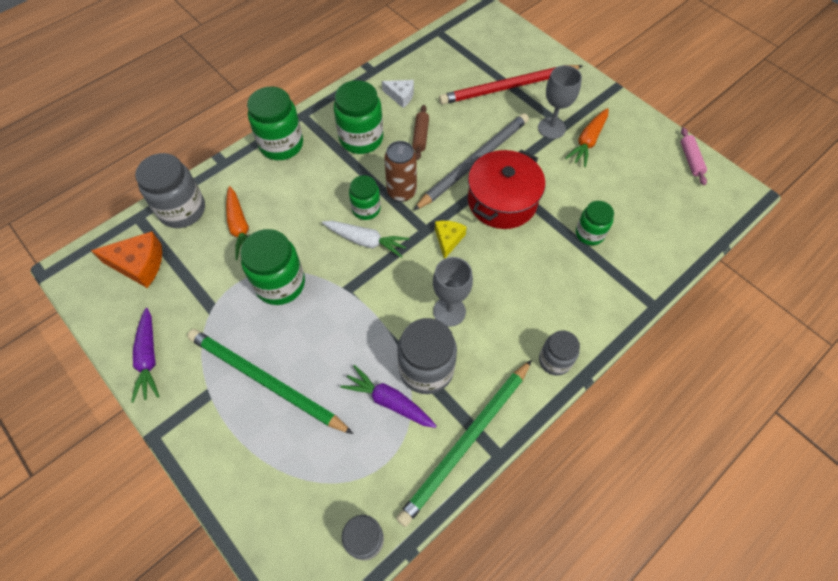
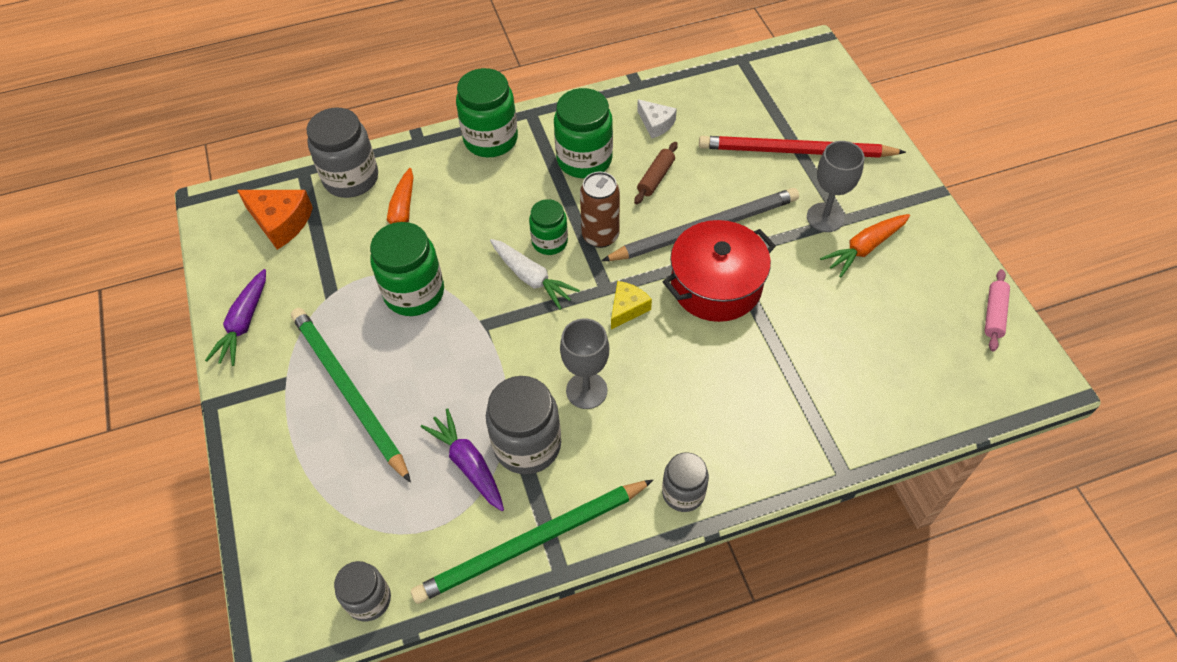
camera: 25 degrees right, 5 degrees down
green jar [576,201,614,245] -> none

